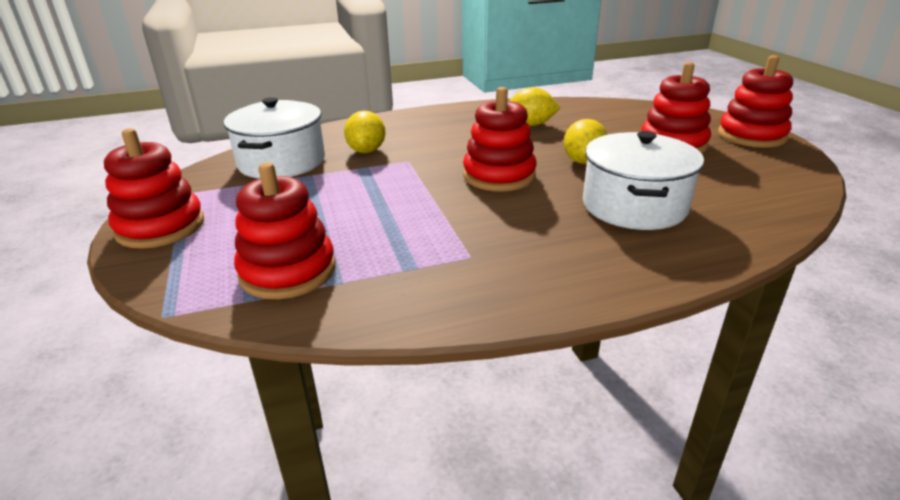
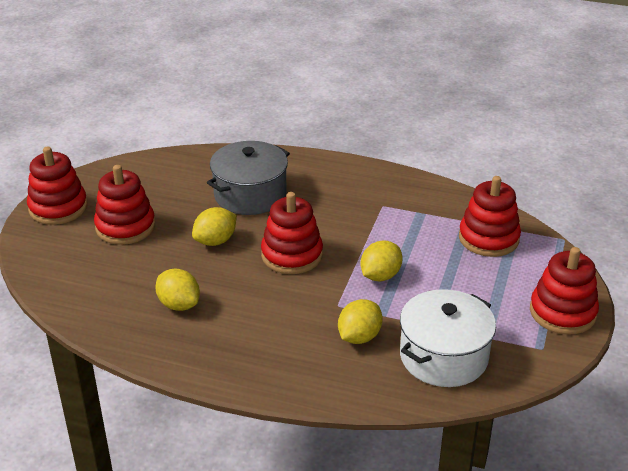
camera: 145 degrees left, 5 degrees up
white pot [583,131,704,230] -> grey pot [207,141,290,215]
none -> yellow lemon [360,241,403,282]

